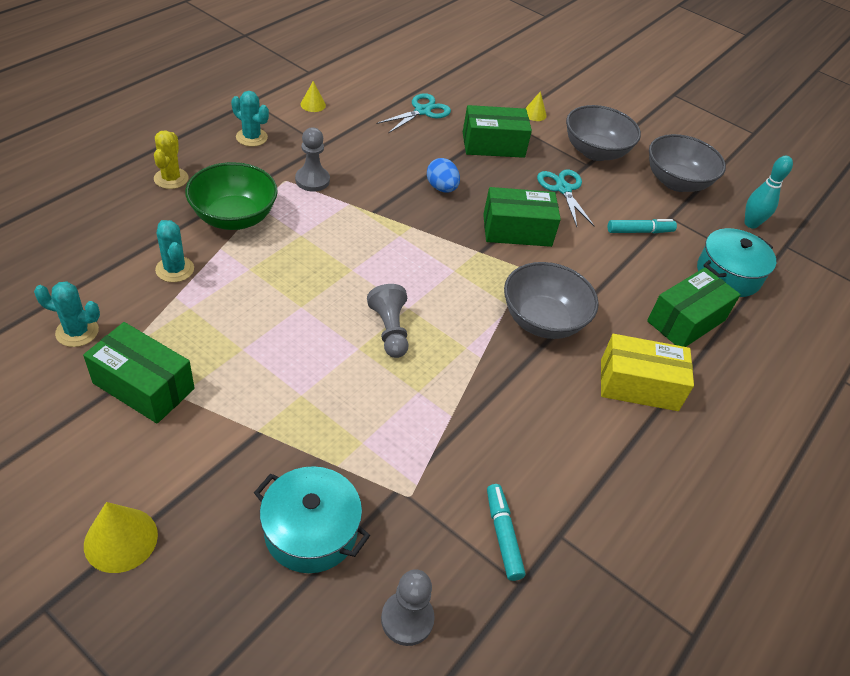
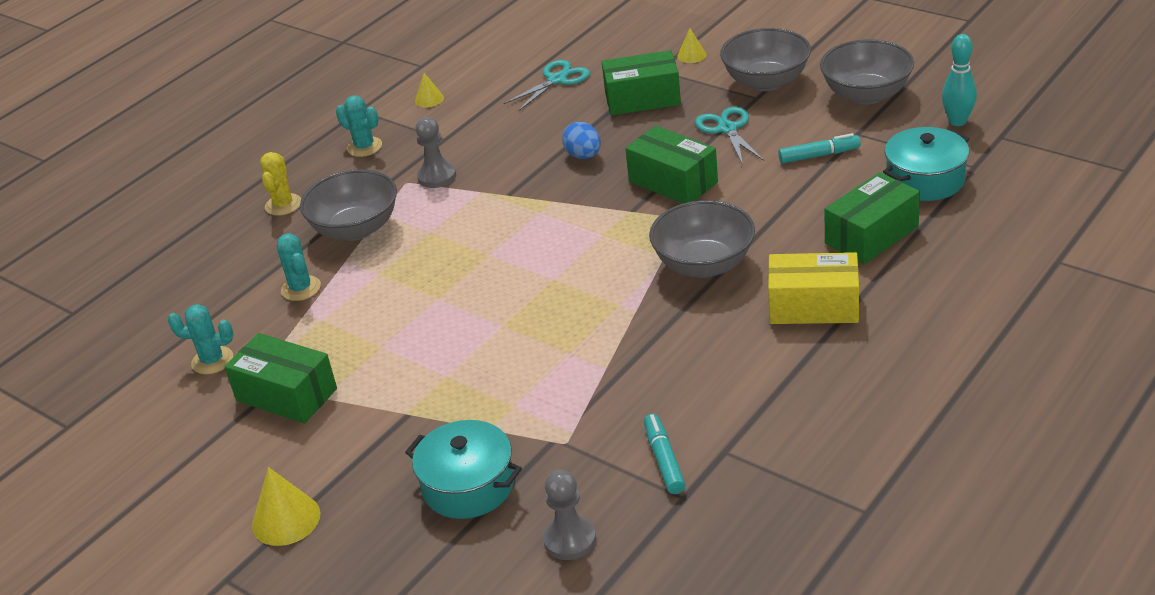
camera: 10 degrees right, 10 degrees down
green bowl [185,162,278,230] -> grey bowl [300,169,397,241]
grey pawn [367,284,409,358] -> none
green box [483,187,561,247] -> green box turned 45 degrees clockwise [625,126,718,203]

